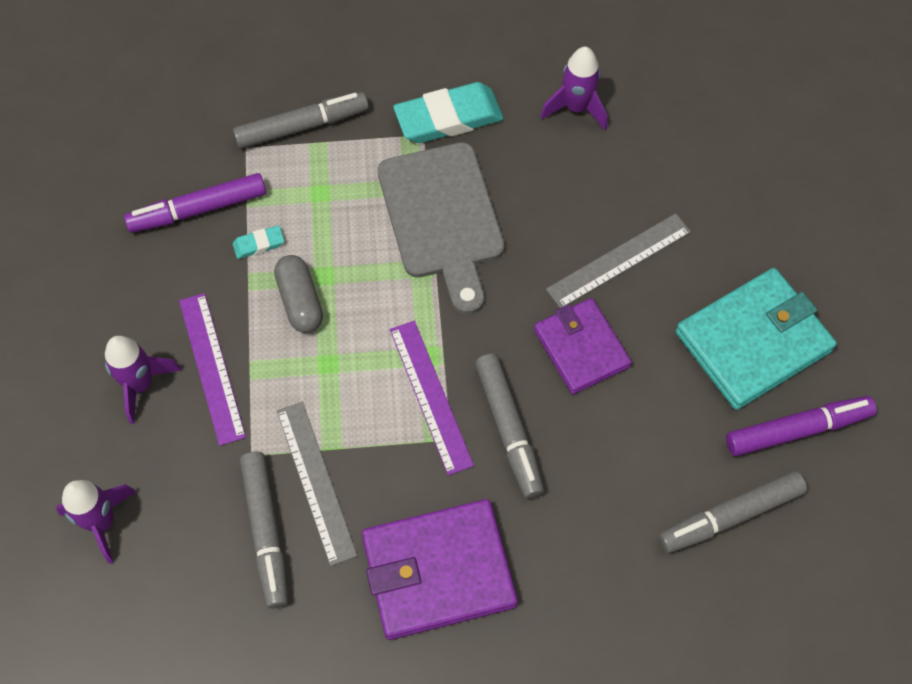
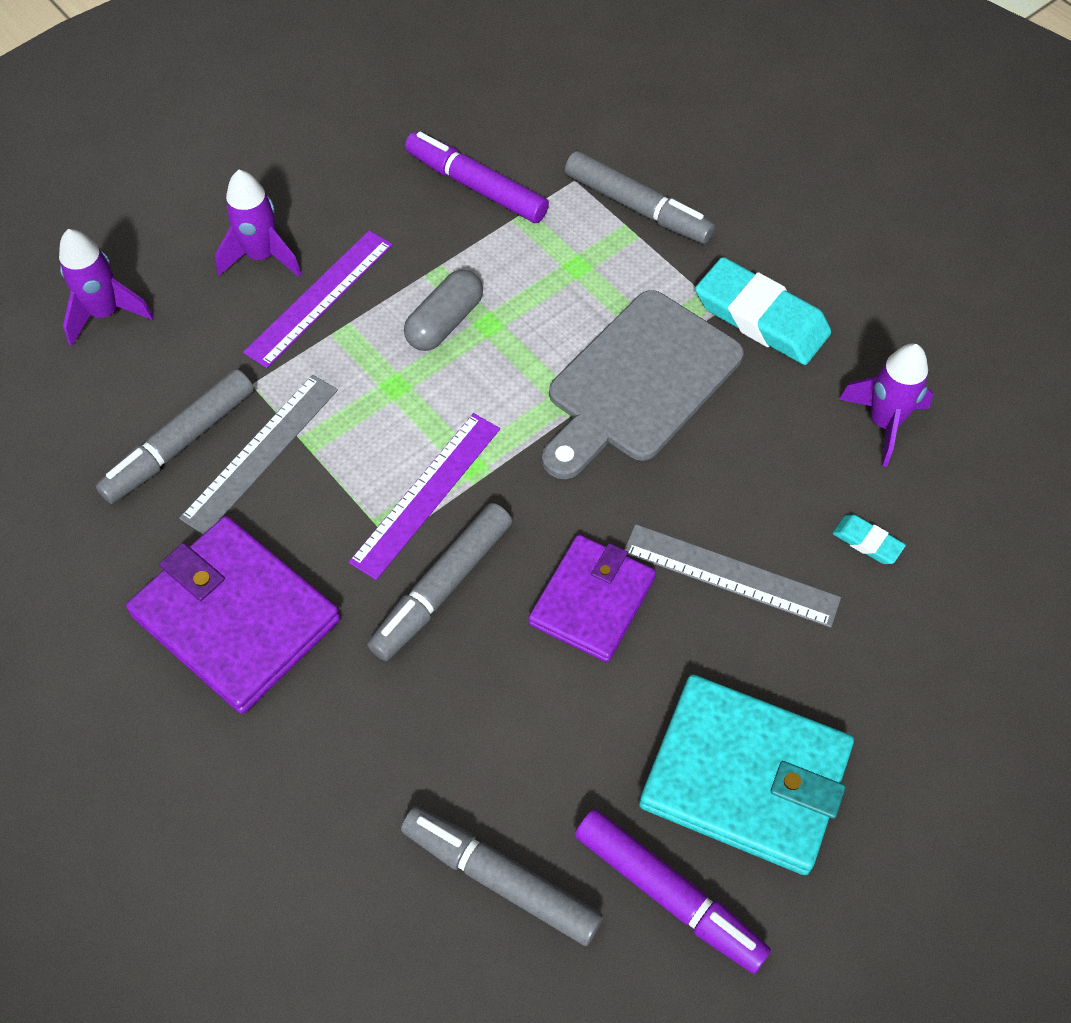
camera: 55 degrees right, 5 degrees down
turquoise eraser [233,225,284,259] -> turquoise eraser moved to [832,514,906,564]

